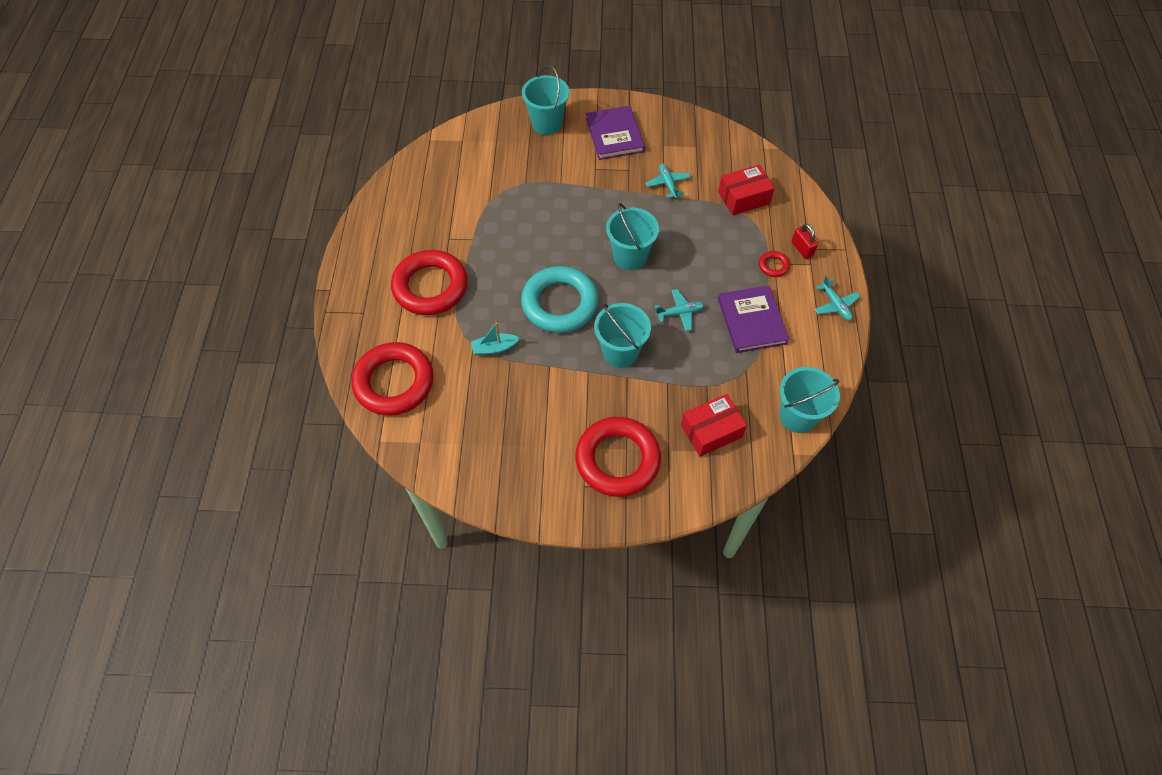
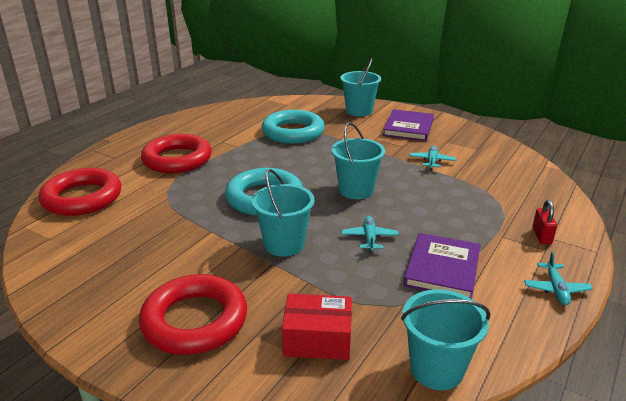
camera: 30 degrees right, 30 degrees down
turquoise boat [471,322,520,355] -> none
turquoise plane [655,289,704,331] -> turquoise plane turned 105 degrees counterclockwise [342,216,399,252]
red box [718,165,775,215] -> none
red ring [759,251,790,277] -> none
none -> turquoise ring [262,110,325,144]

